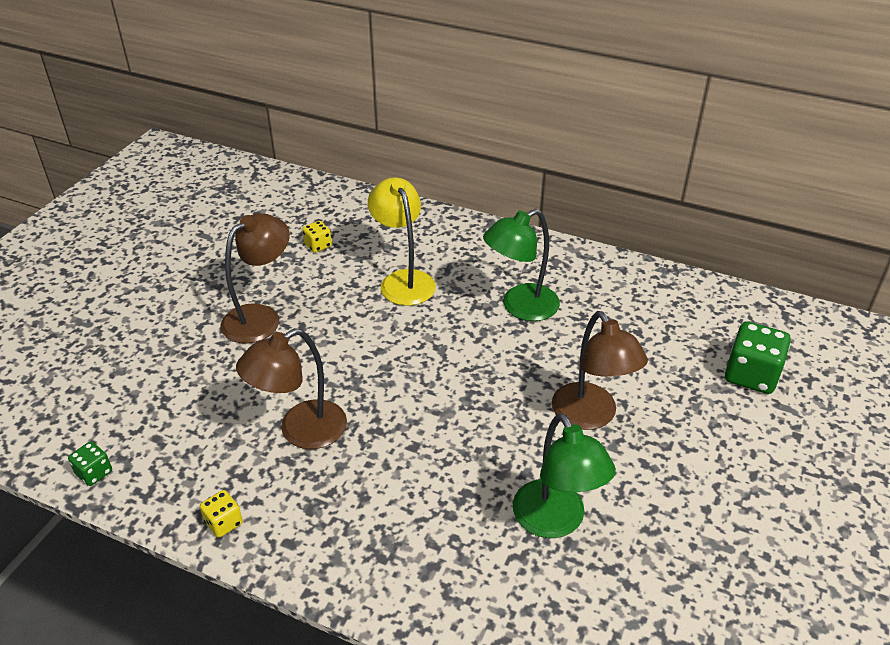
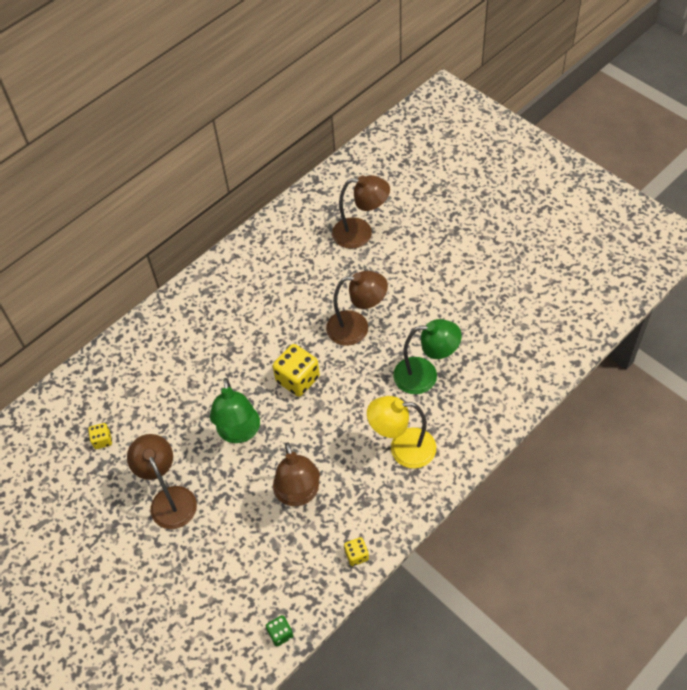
camera: 65 degrees left, 15 degrees up
yellow lamp [368,177,436,306] -> yellow lamp moved to [367,396,436,468]
green lamp [483,209,560,321] -> green lamp moved to [210,378,260,443]
green dice [725,321,791,394] -> brown lamp [332,175,390,249]
none -> yellow dice [273,344,320,397]

